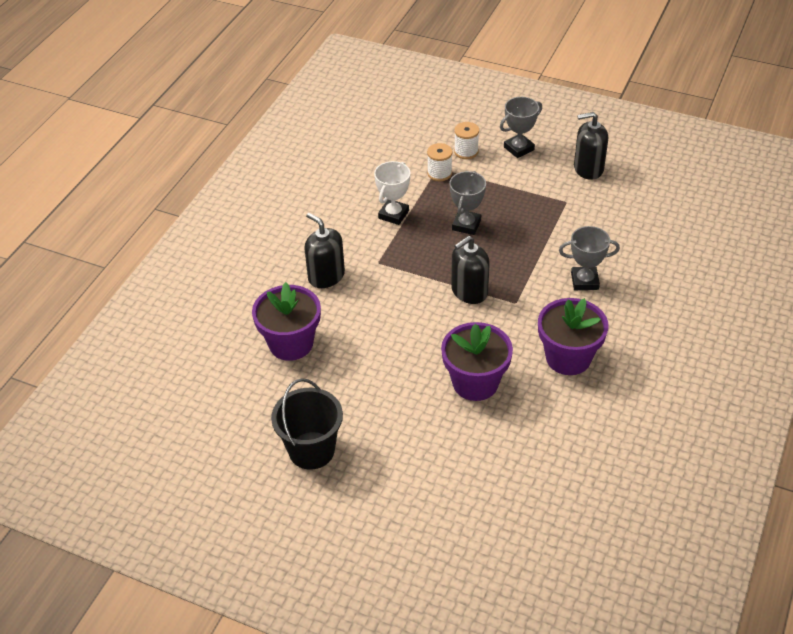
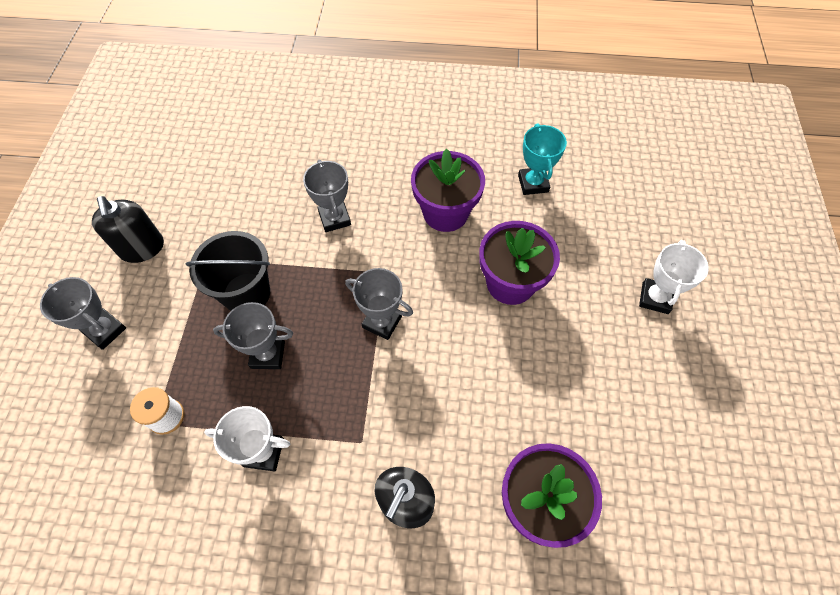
camera: 110 degrees left, 15 degrees up
black bucket [271,378,343,470] -> black bucket moved to [186,231,270,311]
black soap dispenser [451,236,490,304] -> grey trophy [345,268,413,340]
white spool [454,122,479,159] -> none
none -> turquoise trophy [518,124,567,195]
none -> white trophy [639,240,709,314]

